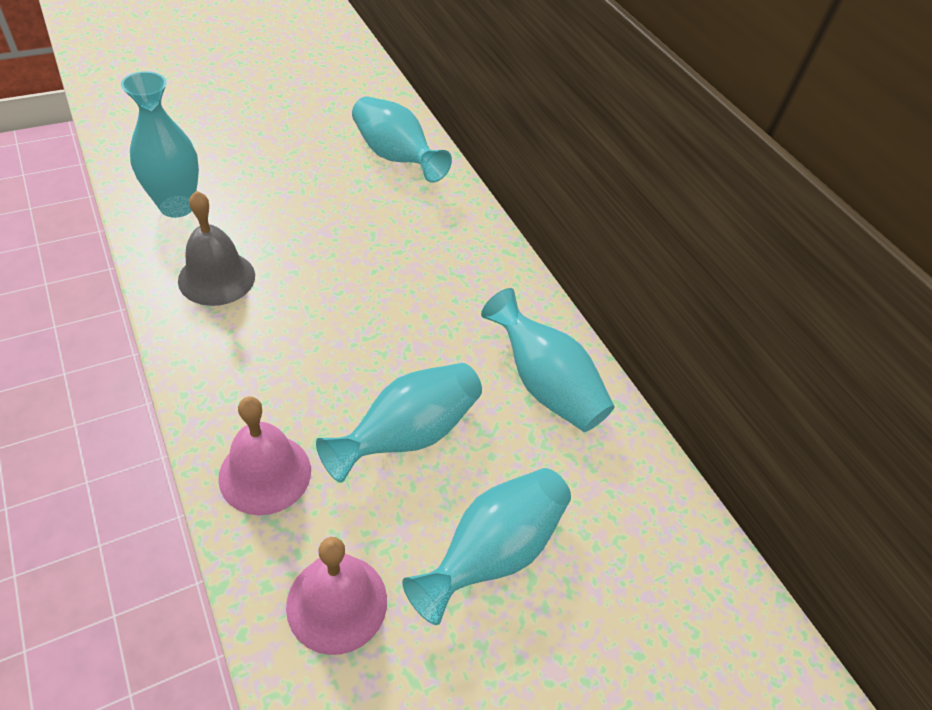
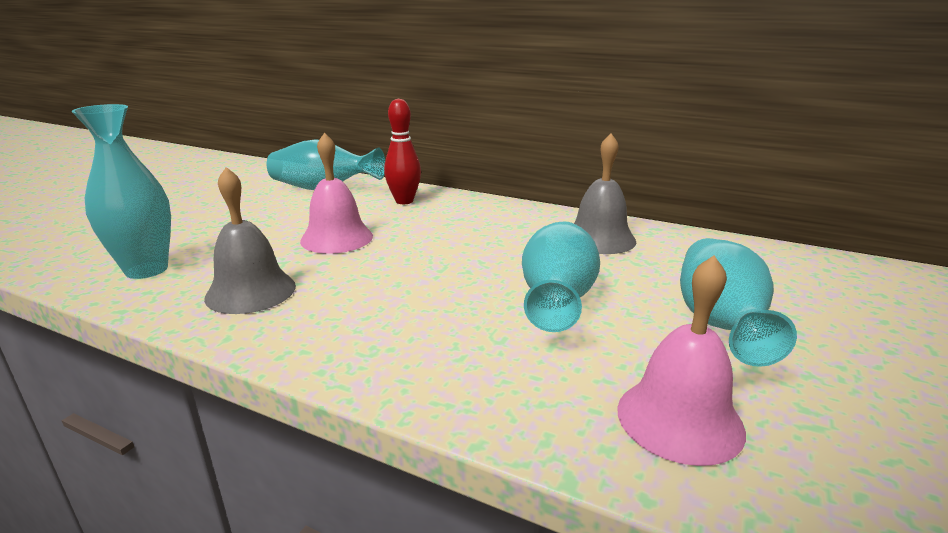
camera: 30 degrees left, 25 degrees down
pink bell [218,397,311,515] -> pink bell moved to [300,133,373,254]
turquoise vase [481,288,614,432] -> grey bell [574,133,636,254]
none -> red bowling pin [384,98,421,204]

